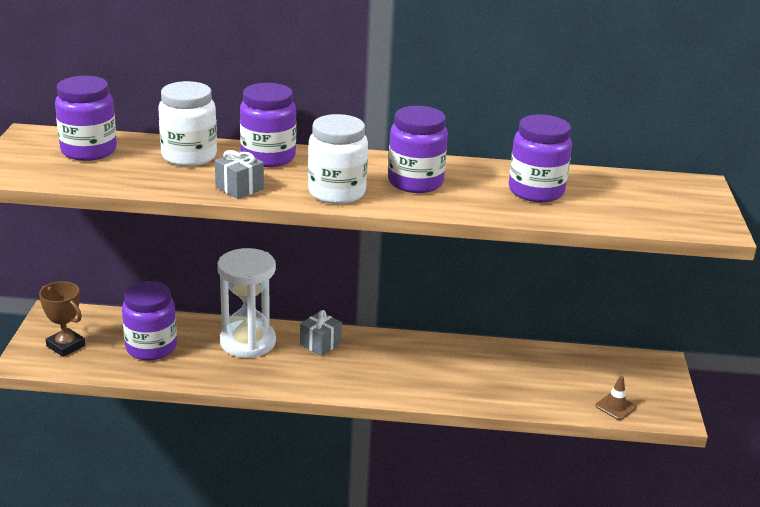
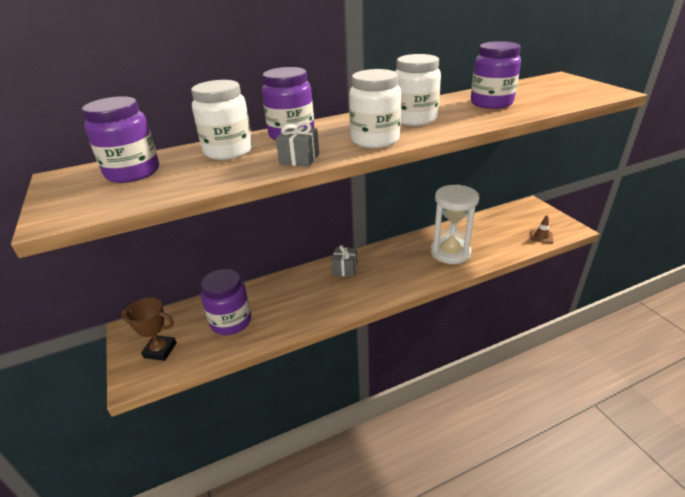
camera: 25 degrees left, 5 degrees up
white hourglass [217,248,276,358] -> white hourglass moved to [431,184,479,264]
purple jar [388,106,448,193] -> white jar [395,54,441,126]

